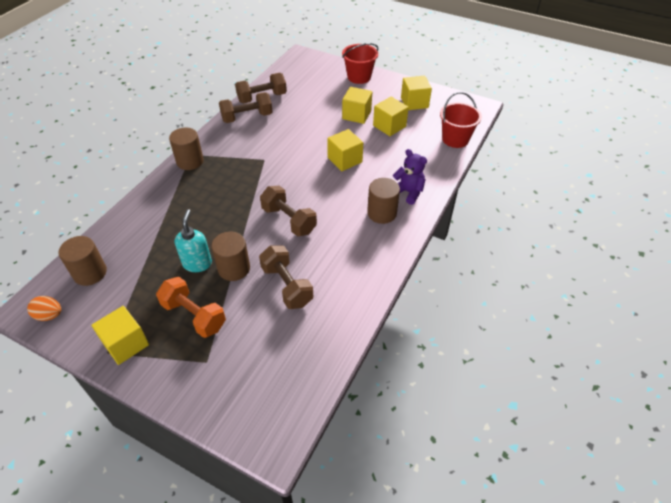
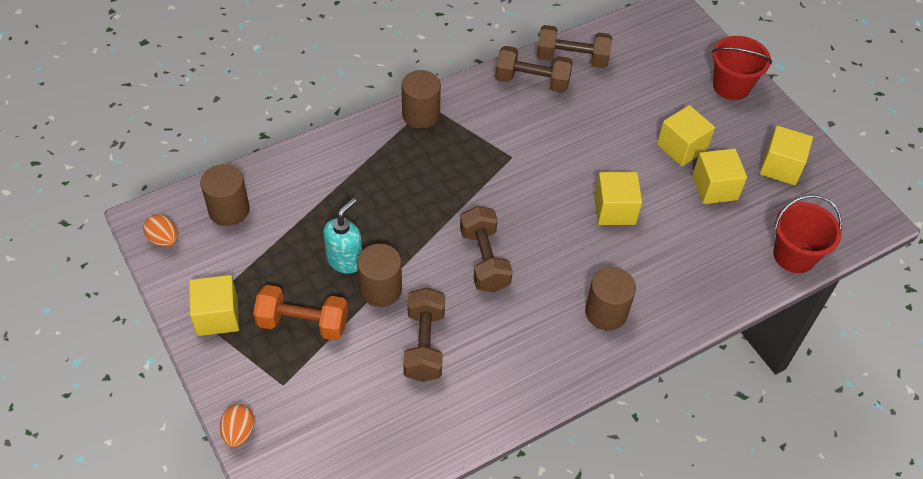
camera: 30 degrees right, 5 degrees up
orange dumbbell [156,277,226,338] -> orange dumbbell turned 60 degrees counterclockwise [253,285,348,340]
purple teddy bear [393,149,427,205] -> none
none -> orange egg [220,404,255,447]

